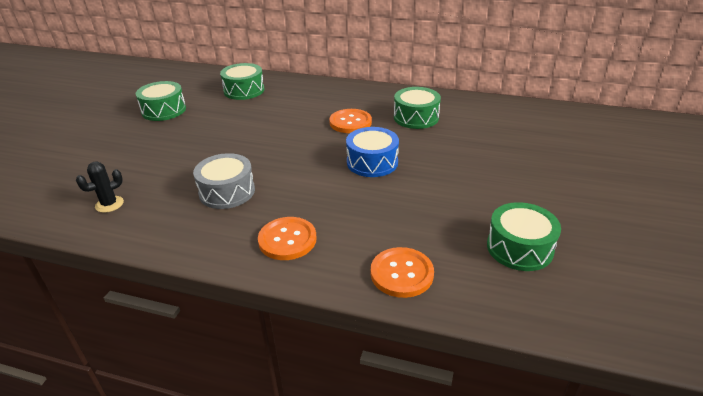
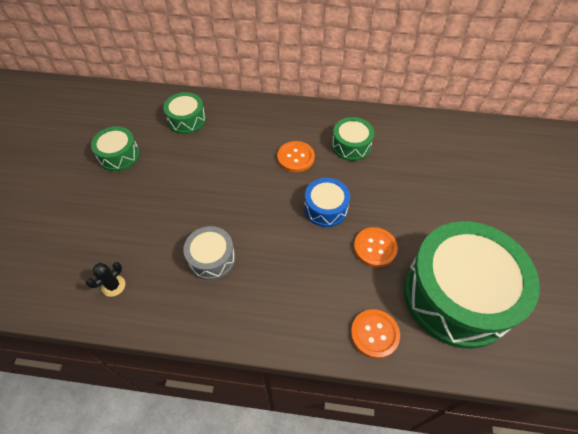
camera: 10 degrees left, 20 degrees up
orange button [258,217,317,260] -> orange button moved to [354,227,398,267]
green drum [487,202,561,271] -> green drum [404,221,540,349], size x2.16

